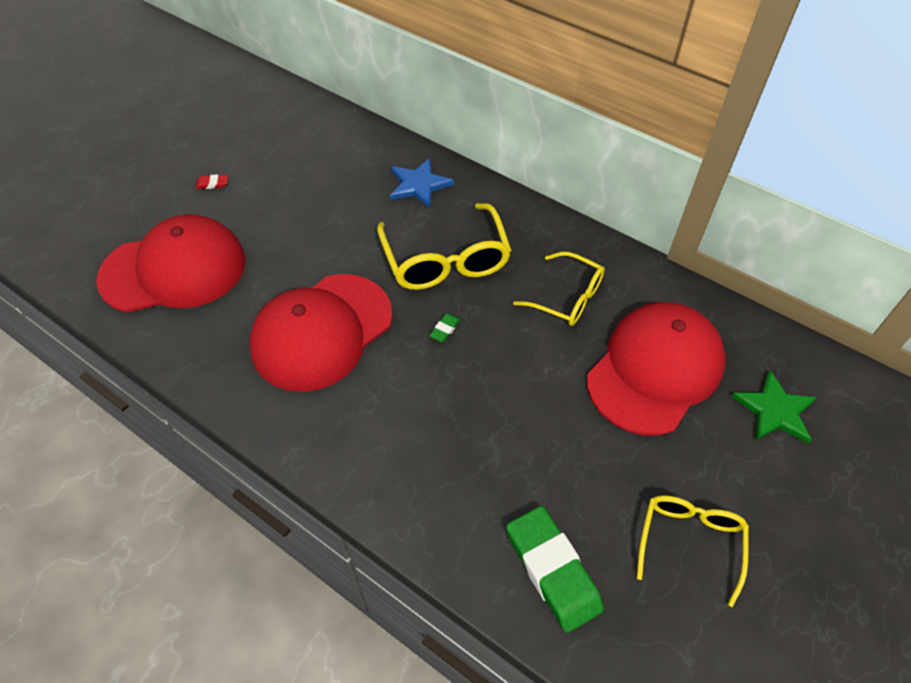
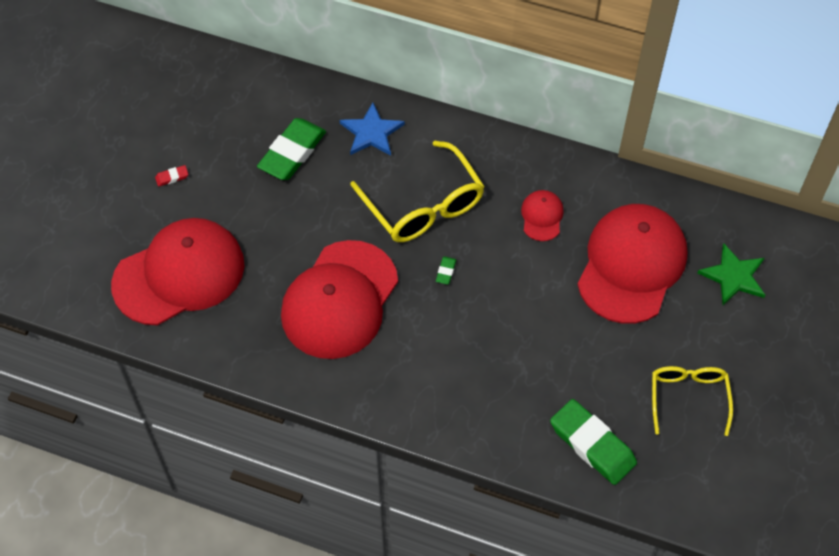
camera: 15 degrees left, 5 degrees up
yellow glasses [513,252,605,326] -> red cap [521,190,564,241]
none -> green eraser [257,118,326,180]

